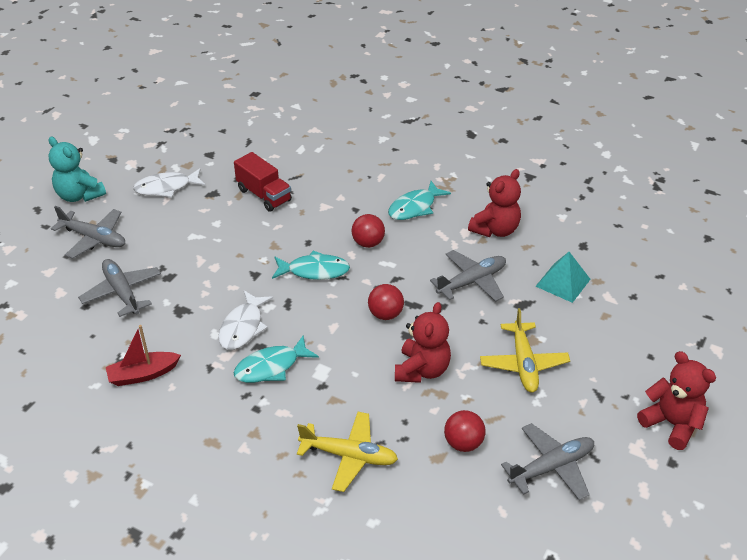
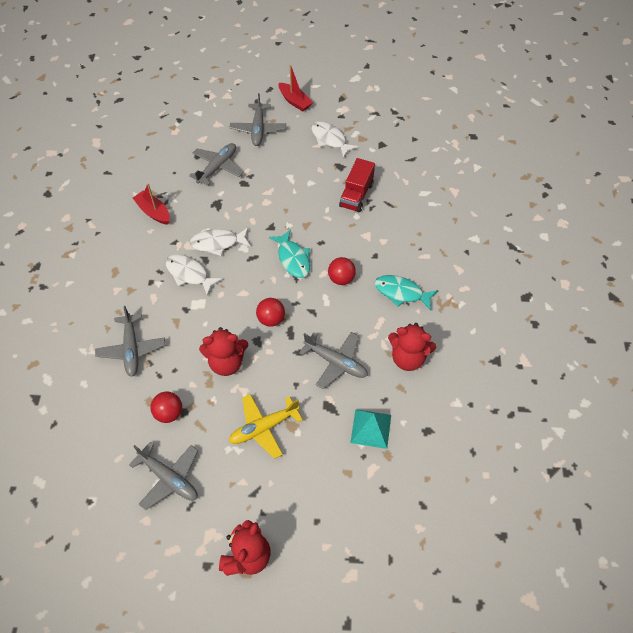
camera: 65 degrees right, 15 degrees up
turquoise teddy bear [48,137,106,202] -> red boat [279,65,313,112]
turquoise fish [233,336,319,383] -> white fish [166,254,223,296]
yellow plane [297,412,398,492] -> grey plane [95,306,165,377]

